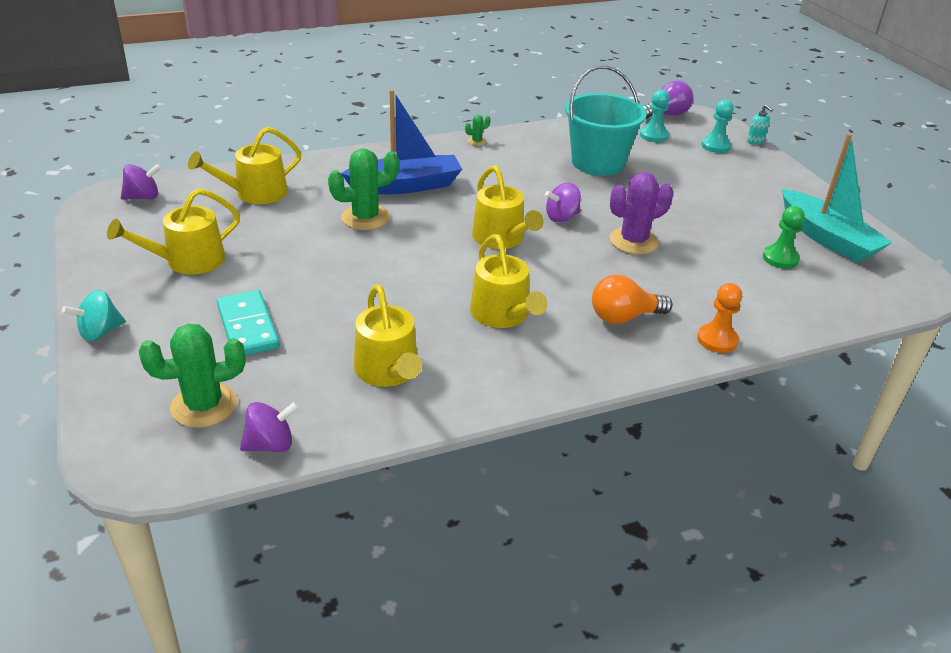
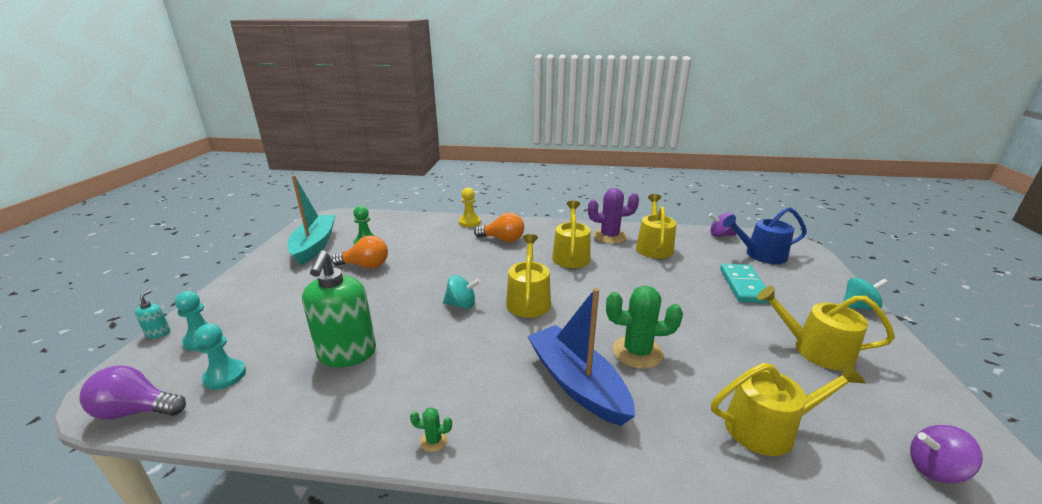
camera: 150 degrees left, 10 degrees down
yellow watering can [107,188,240,274] -> yellow watering can turned 150 degrees counterclockwise [757,286,895,370]
green cactus [139,324,246,428] -> blue watering can [723,207,807,264]
blue boat [341,89,462,194] -> blue boat turned 45 degrees clockwise [527,288,635,426]
purple spinning top [545,183,581,222] -> turquoise spinning top [443,275,481,309]
turquoise bucket [565,66,647,176] -> green soap dispenser [302,250,376,367]
purple cactus [610,172,673,254] -> purple cactus moved to [588,188,639,244]
orange pawn [697,283,742,353] -> yellow pawn [459,188,481,227]
none -> orange light bulb [331,235,388,268]

